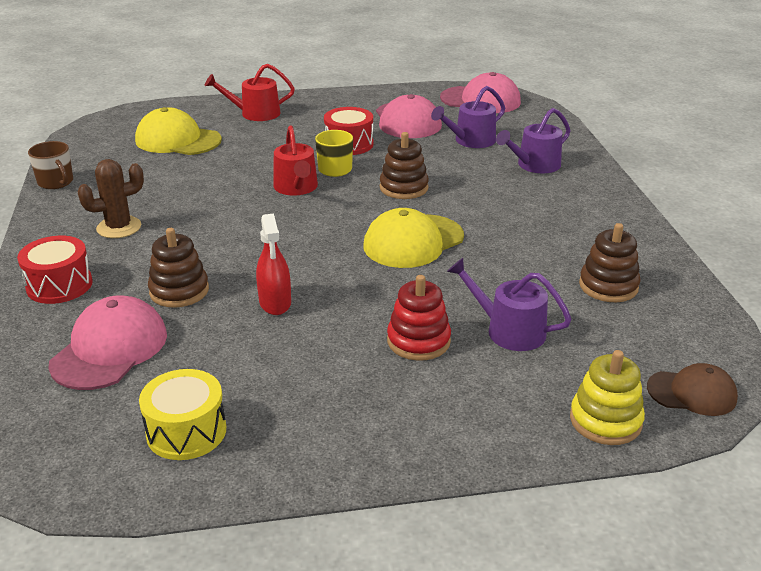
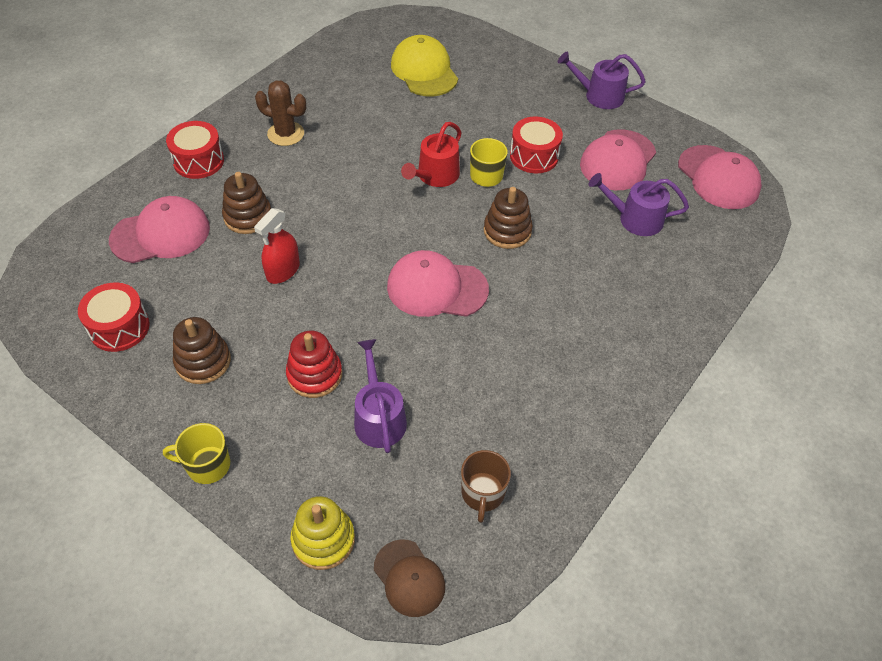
camera: 45 degrees right, 20 degrees up
brown mug [28,141,73,189] -> brown mug moved to [461,450,511,523]
yellow drum [139,369,226,460] -> red drum [78,282,150,352]
red watering can [205,64,295,121] -> none
yellow cap [363,208,464,268] -> pink cap [387,250,489,317]
purple watering can [496,108,571,173] -> purple watering can moved to [557,51,646,109]
brown stacking toy [579,223,641,302] -> brown stacking toy moved to [173,317,231,384]
none -> yellow mug [163,423,230,484]

